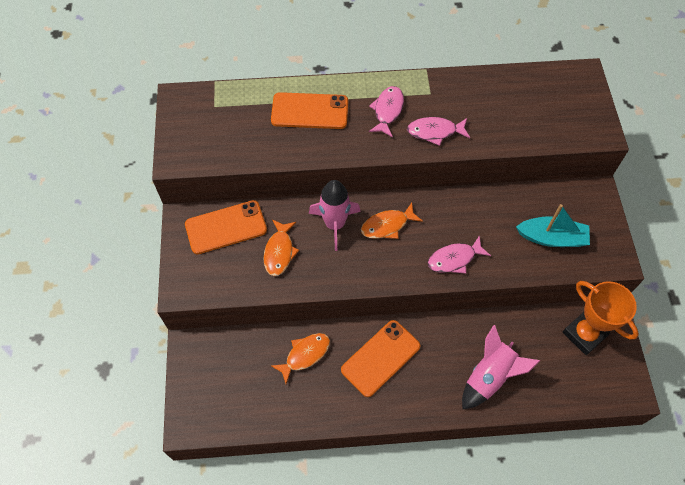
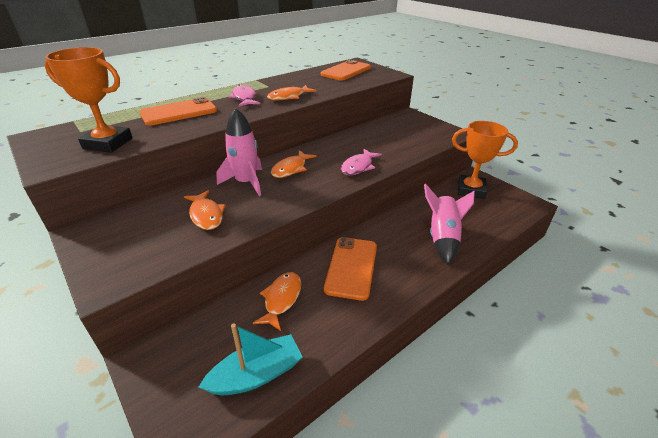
camera: 35 degrees left, 25 degrees down
orange phone [185,200,267,254] -> orange phone moved to [321,60,371,80]
pink fish [407,117,470,146] -> orange fish [267,85,317,101]
turquoise boat [516,204,590,247] -> turquoise boat moved to [199,324,303,395]
none -> orange trophy [45,47,133,153]

